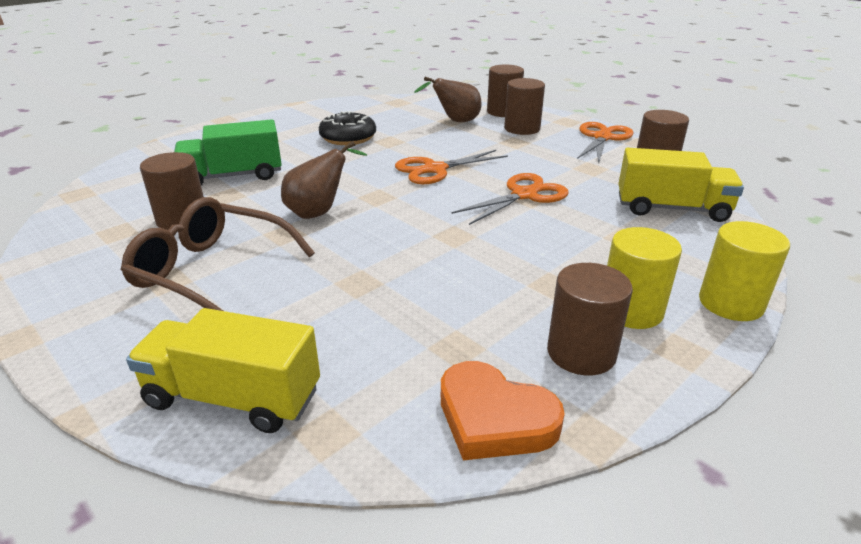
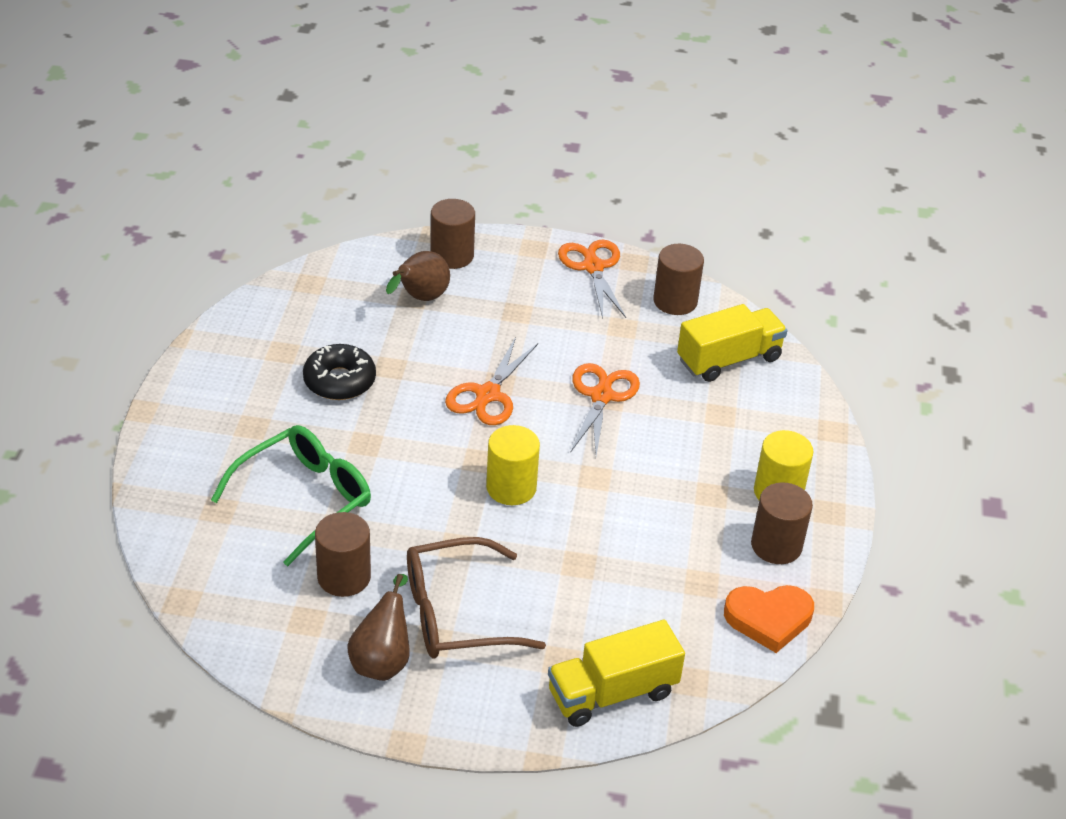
camera: 40 degrees left, 10 degrees up
green truck [174,119,282,185] -> green glasses [211,425,371,566]
brown pear [281,141,367,219] -> brown pear moved to [347,574,410,681]
brown cylinder [504,78,545,135] -> none
yellow cylinder [699,221,790,321] -> yellow cylinder moved to [486,425,540,505]

